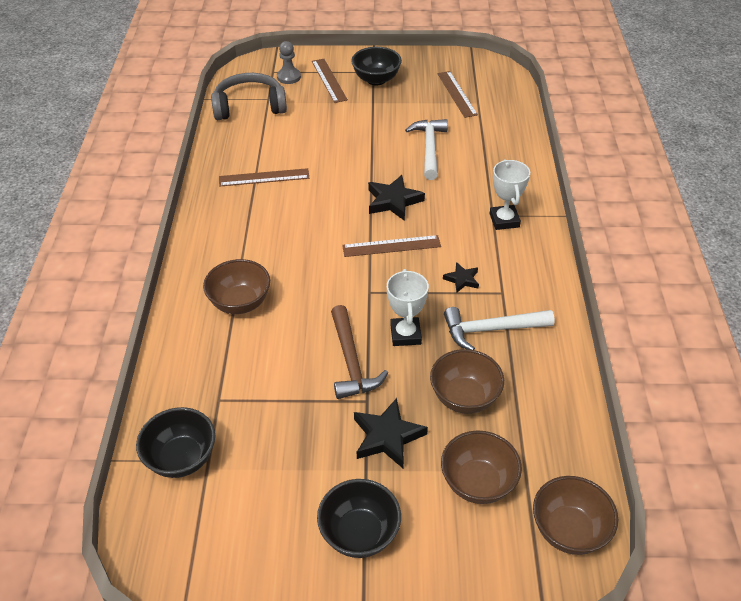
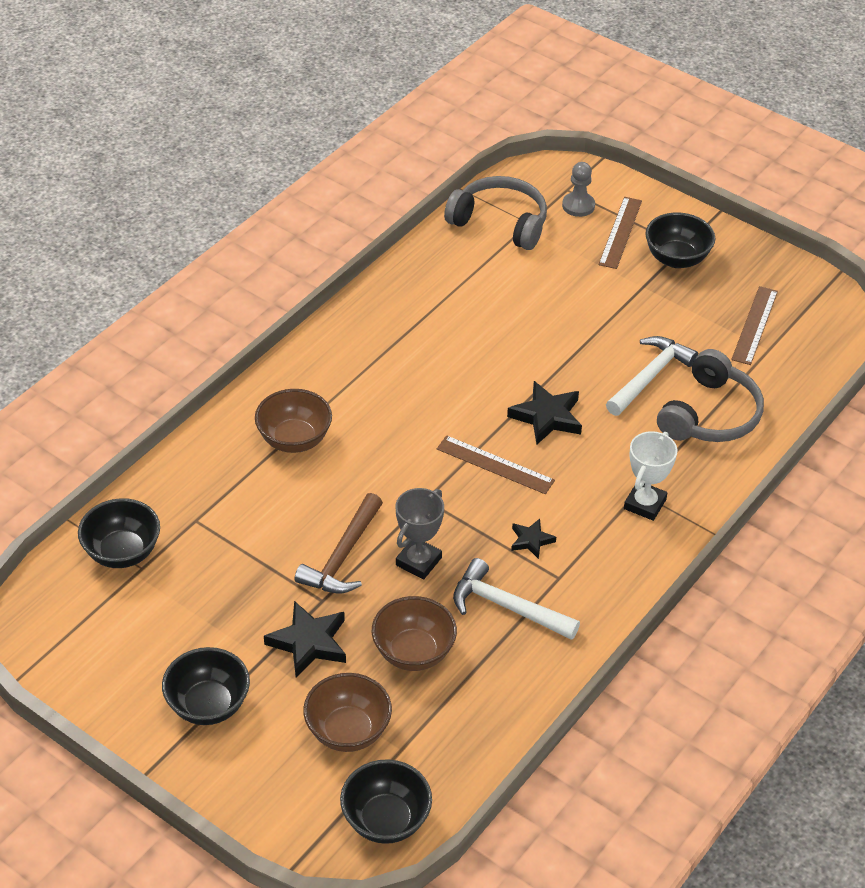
camera: 35 degrees right, 0 degrees up
brown ruler [219,168,309,187] -> none
white trophy [387,269,429,346] -> grey trophy [396,488,444,579]
brown bowl [533,476,618,555] -> black bowl [340,759,432,844]
none -> grey headphones [657,349,764,442]

